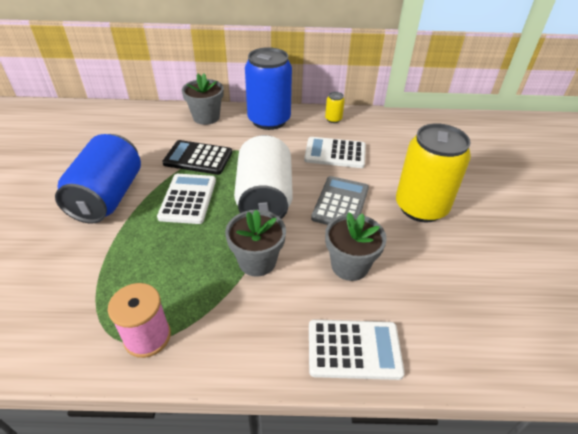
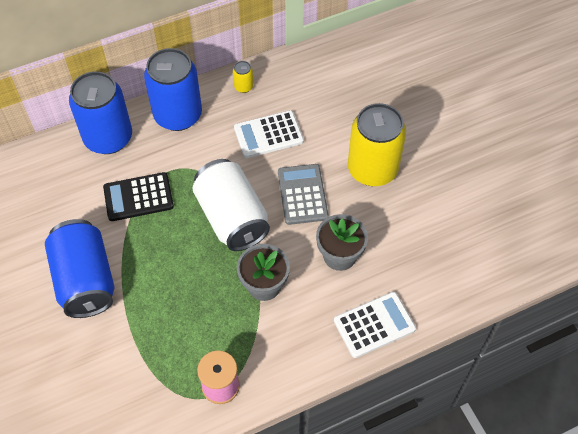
camera: 25 degrees left, 15 degrees up
white calculator [157,174,216,224] -> none
grey flower pot [182,74,223,125] -> blue can [69,71,132,154]

